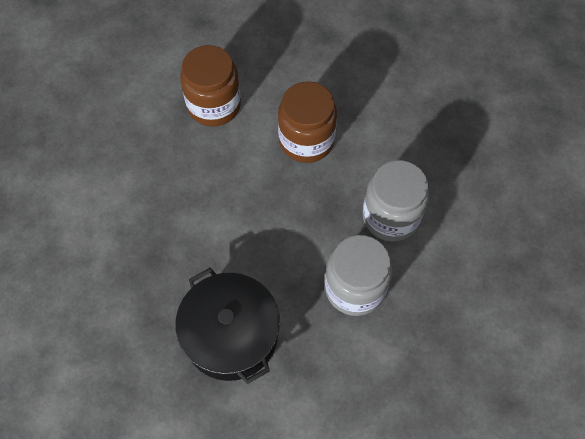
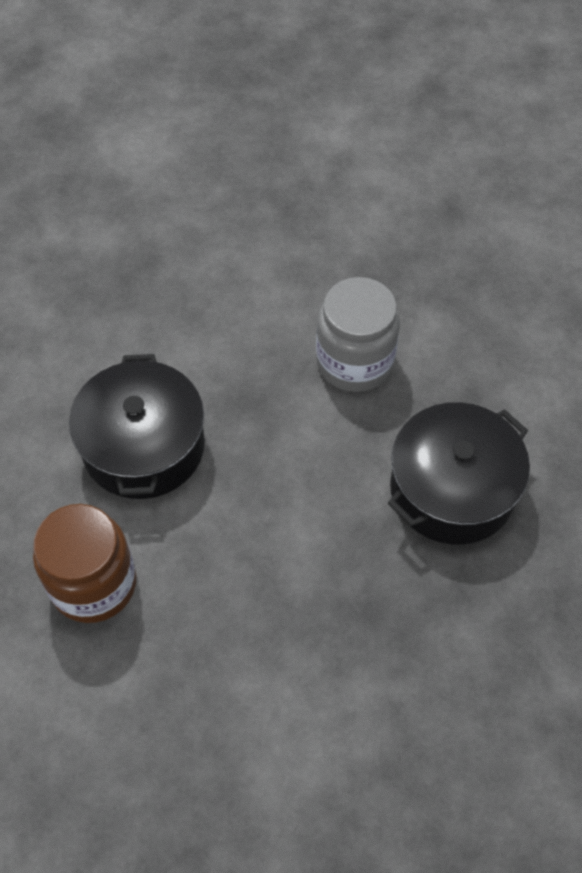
camera: 100 degrees left, 5 degrees down
brown jar [278,81,337,163] -> black pot [69,354,205,499]
grey jar [362,160,429,242] -> none

